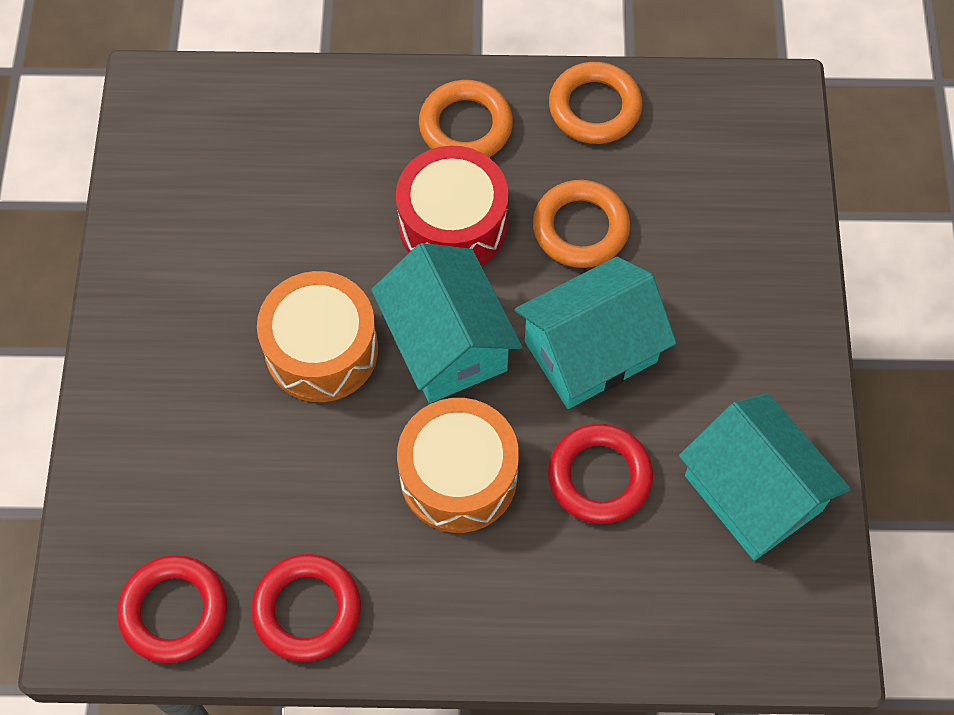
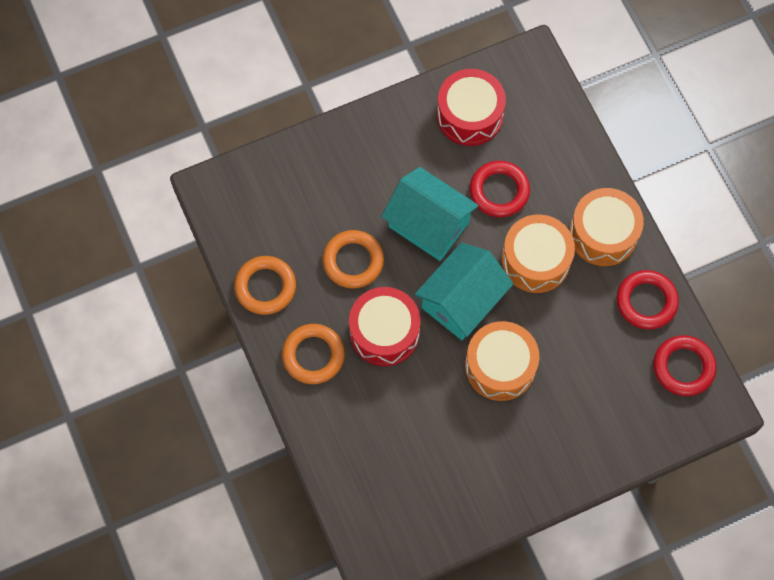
camera: 115 degrees left, 5 degrees up
turquoise house [679,393,851,560] -> red drum [437,69,506,146]
none -> orange drum [569,188,644,266]

